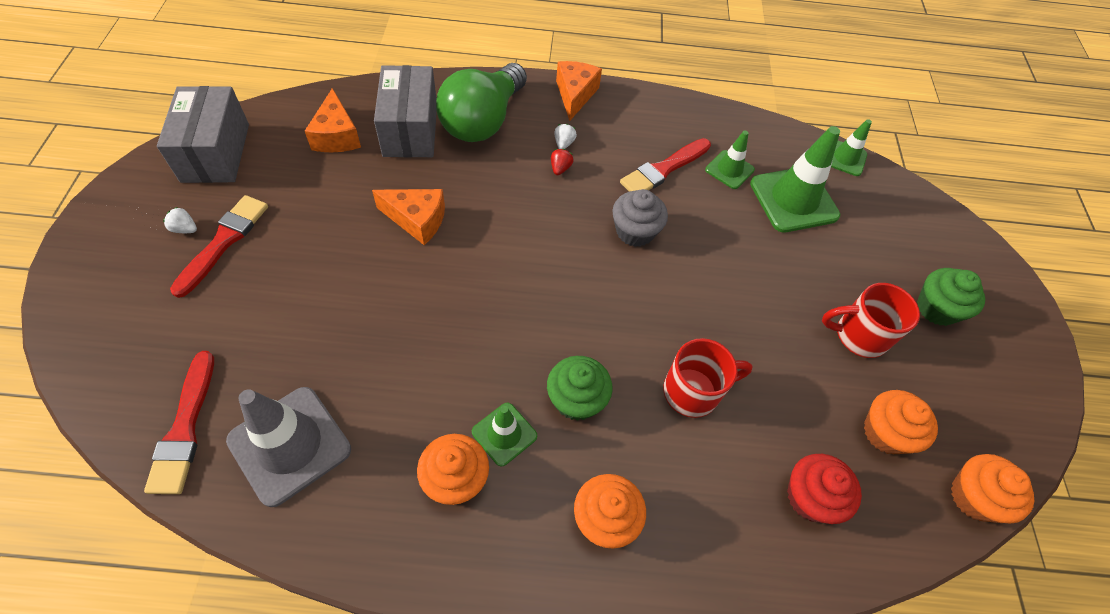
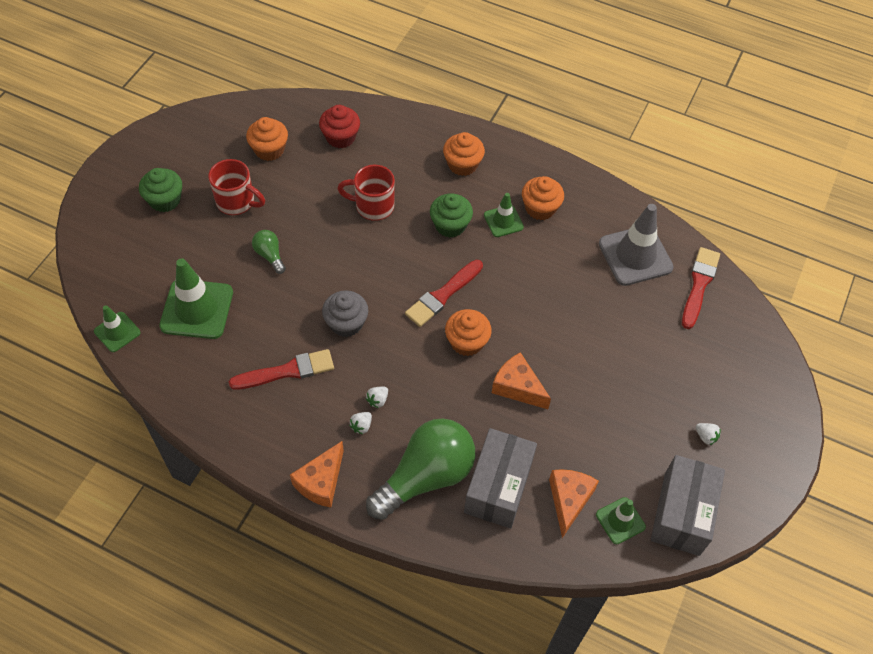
camera: 155 degrees left, 0 degrees up
red brush [170,195,268,298] -> red brush moved to [405,260,483,327]
red strawberry [551,149,573,175] -> white strawberry [366,387,388,408]
green traffic cone [705,131,755,189] -> green traffic cone moved to [596,497,646,544]
orange cupcake [951,454,1034,524] -> orange cupcake moved to [445,309,492,356]
none -> green light bulb [252,230,286,274]

